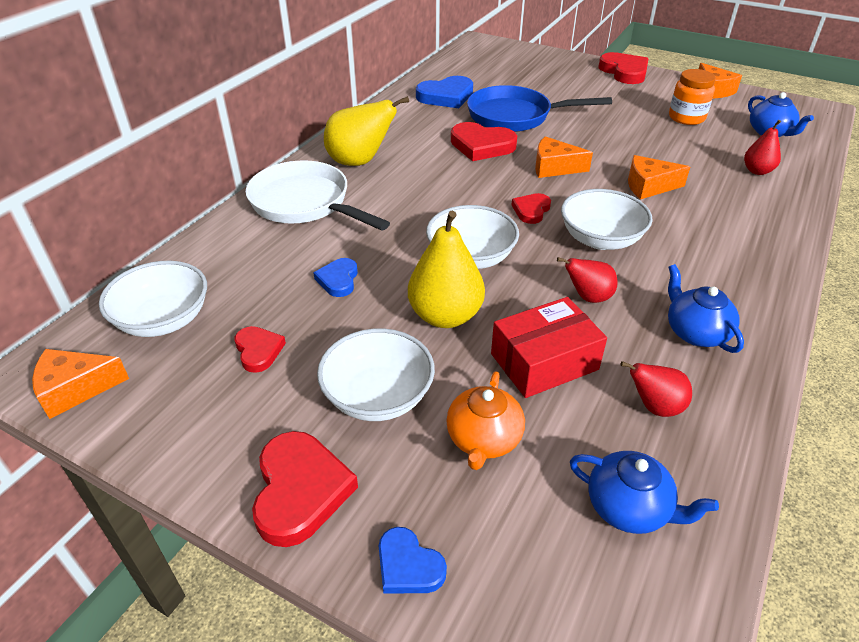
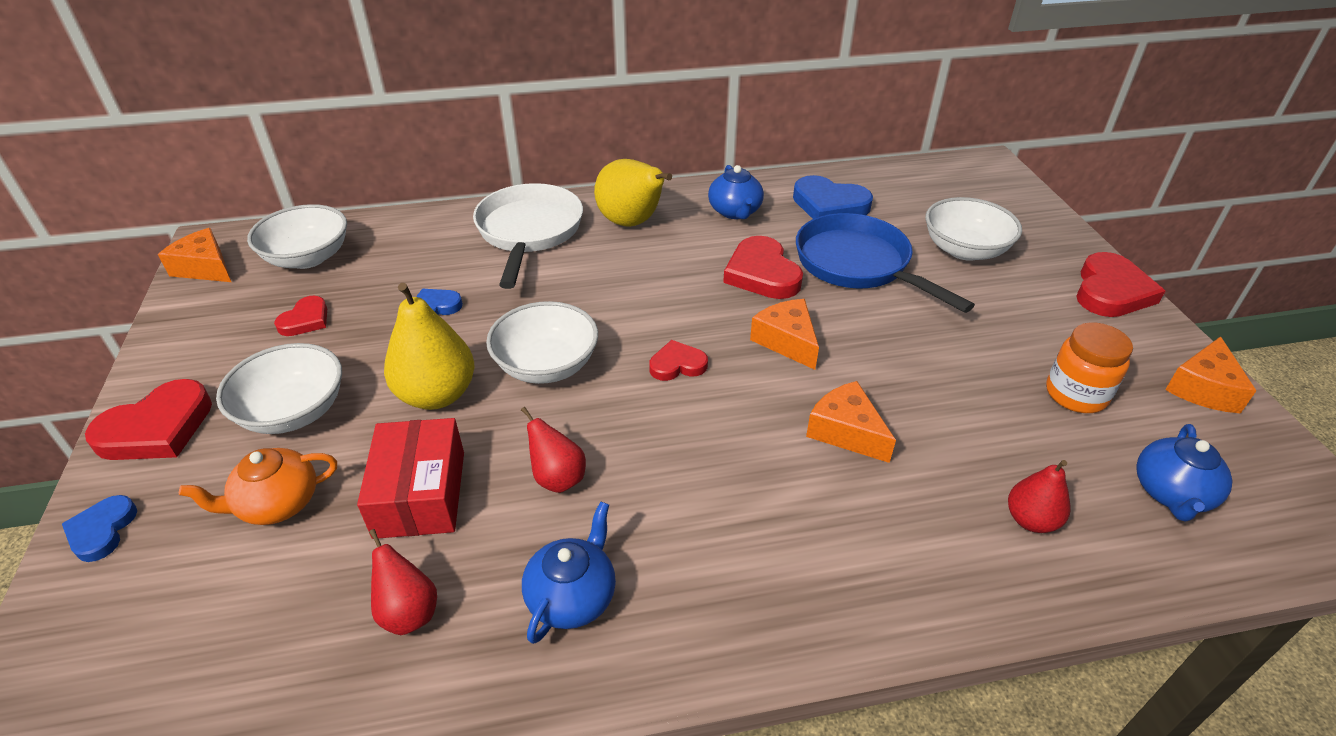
camera: 50 degrees right, 0 degrees up
red box [491,297,607,398] -> red box turned 60 degrees clockwise [357,418,464,539]
white bowl [561,189,653,250] -> white bowl moved to [925,197,1022,261]
blue teapot [570,451,719,534] -> blue teapot moved to [708,165,764,219]

